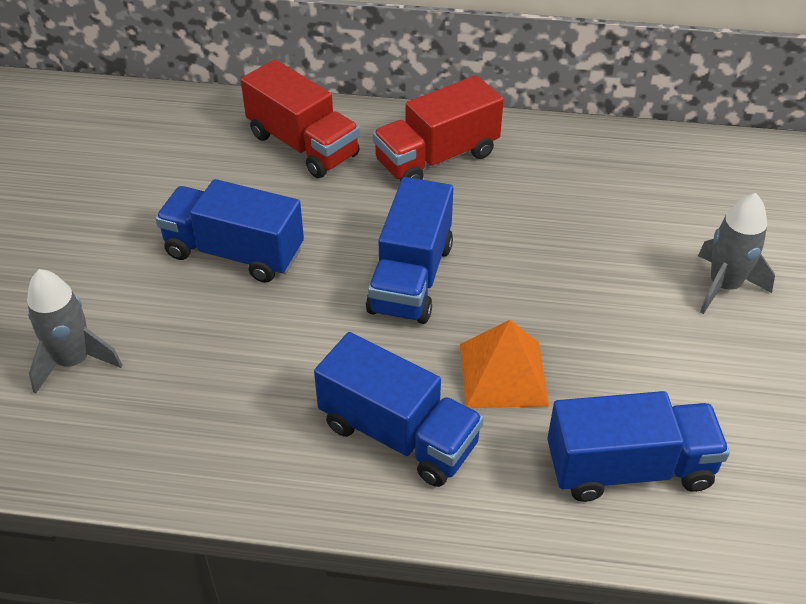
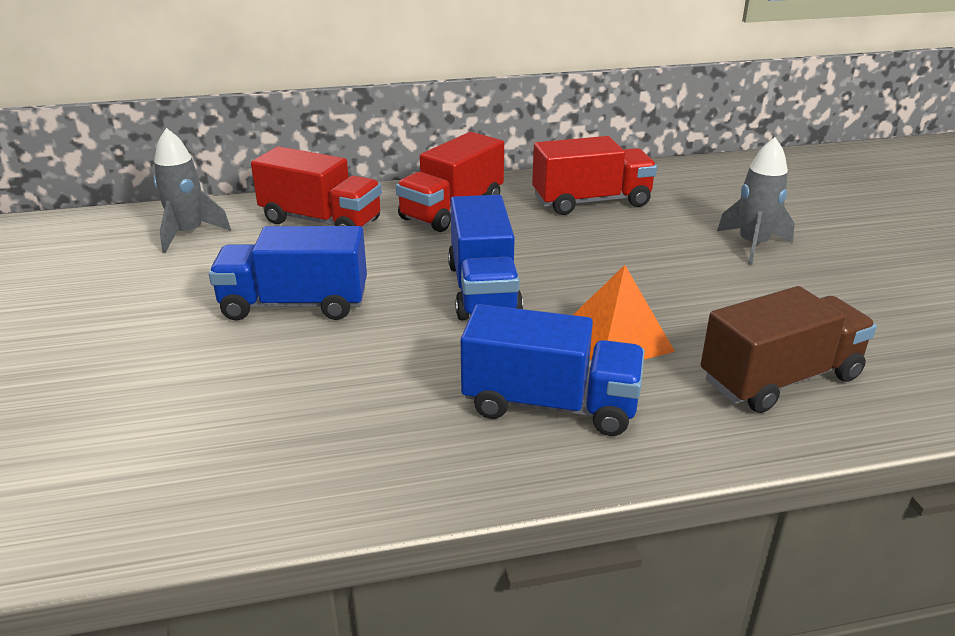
camera: 20 degrees left, 15 degrees down
grey rocket [27,269,122,394] -> grey rocket moved to [153,128,231,253]
blue truck [547,391,730,502] -> brown truck [701,286,877,413]
none -> red truck [532,136,657,215]

